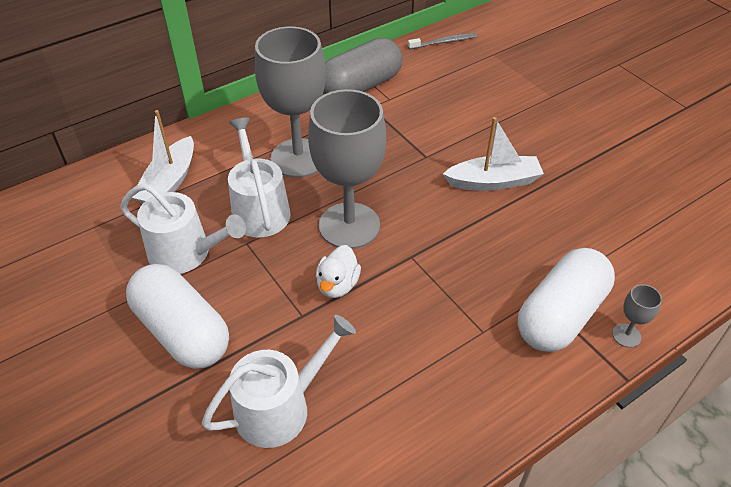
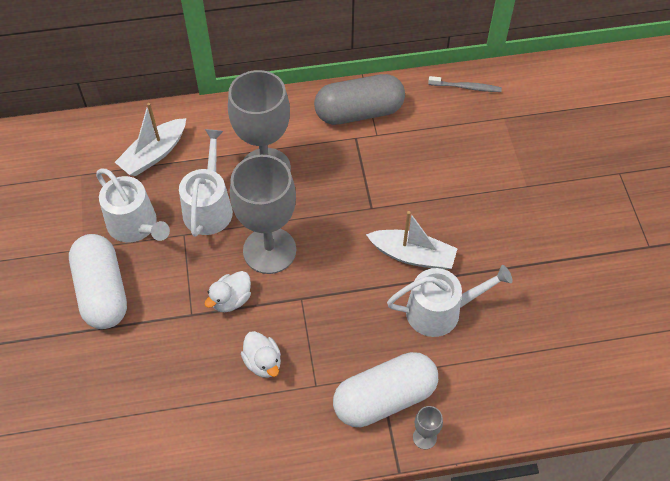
camera: 25 degrees right, 10 degrees up
white watering can [202,315,356,448] -> white watering can moved to [387,265,513,337]
none -> white duck [241,331,281,378]

